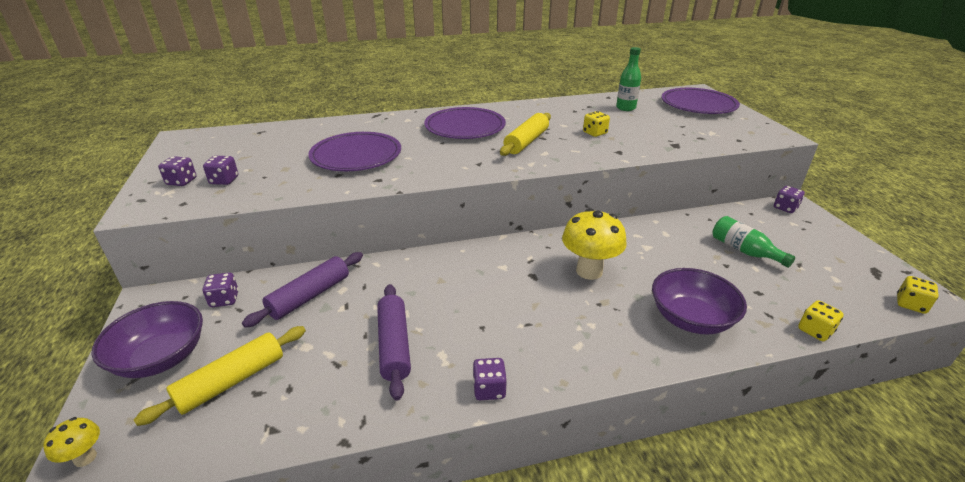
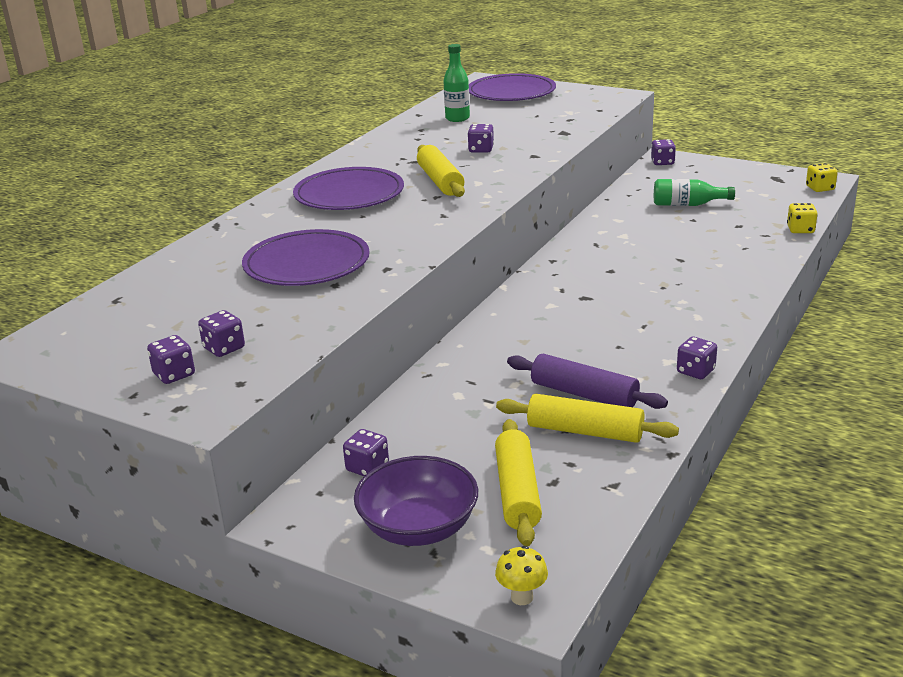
camera: 45 degrees left, 5 degrees down
purple rolling pin [242,252,363,328] -> none
yellow mushroom [562,208,627,280] -> none
yellow dice [583,111,610,137] -> purple dice [468,124,494,152]
purple bowl [652,268,747,335] -> none
none -> yellow rolling pin [496,394,679,443]

